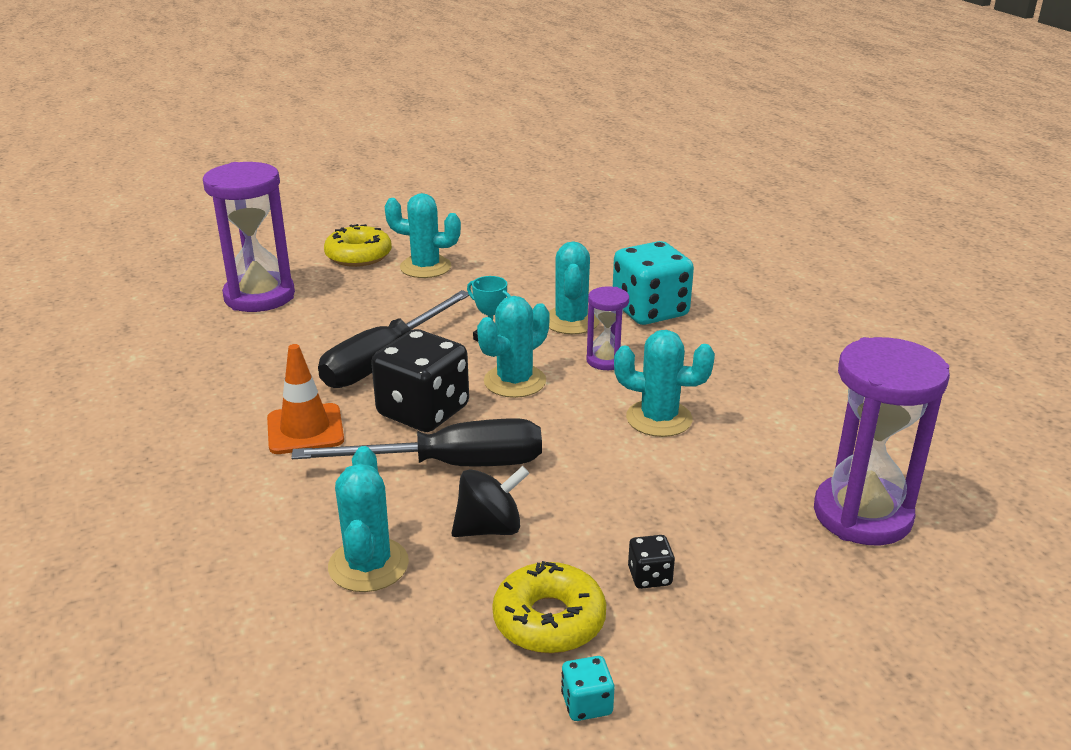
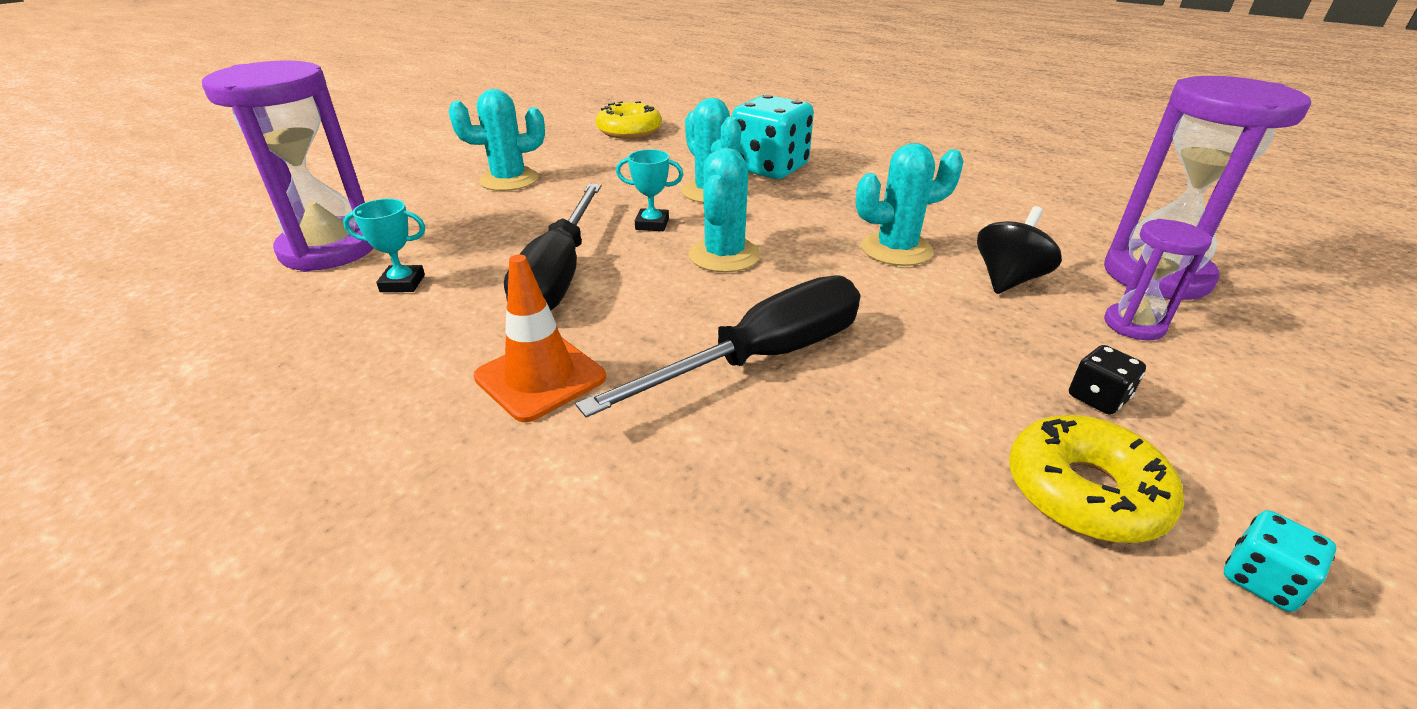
camera: 30 degrees left, 5 degrees up
yellow donut [324,224,392,267] -> yellow donut moved to [596,101,662,139]
turquoise cactus [328,446,409,592] -> none
black dice [371,329,469,432] -> none
black spinning top [452,466,529,537] -> black spinning top moved to [977,206,1062,294]
purple hourglass [587,287,629,370] -> purple hourglass moved to [1104,219,1213,340]
none -> turquoise trophy [343,199,425,292]

